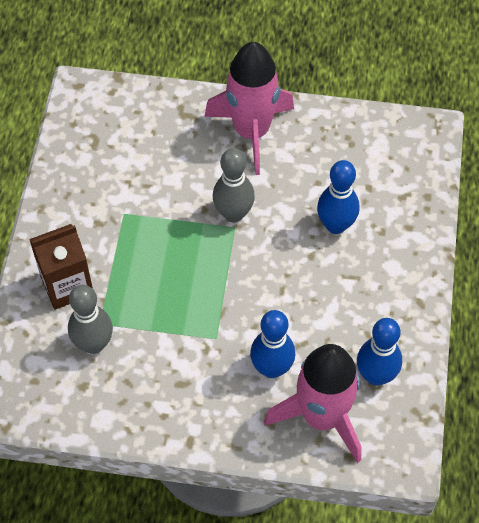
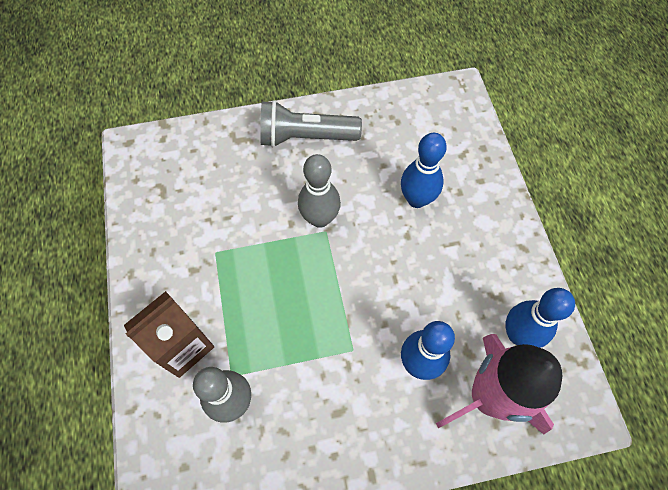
camera: 20 degrees left, 5 degrees up
pink rocket [204,42,294,175] -> grey flashlight [260,100,362,147]

